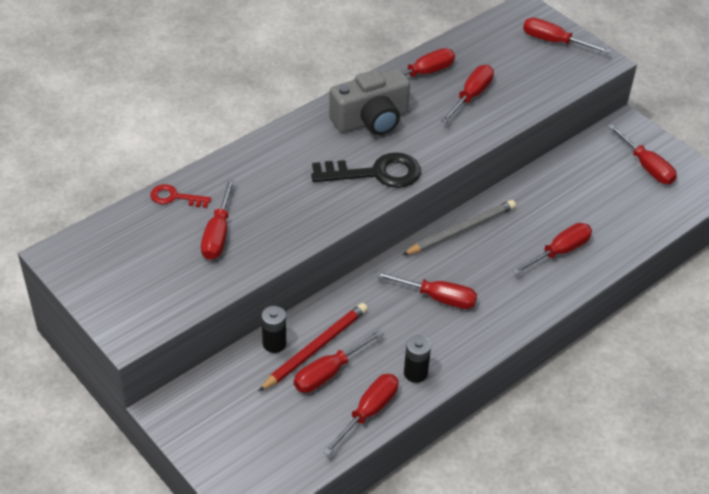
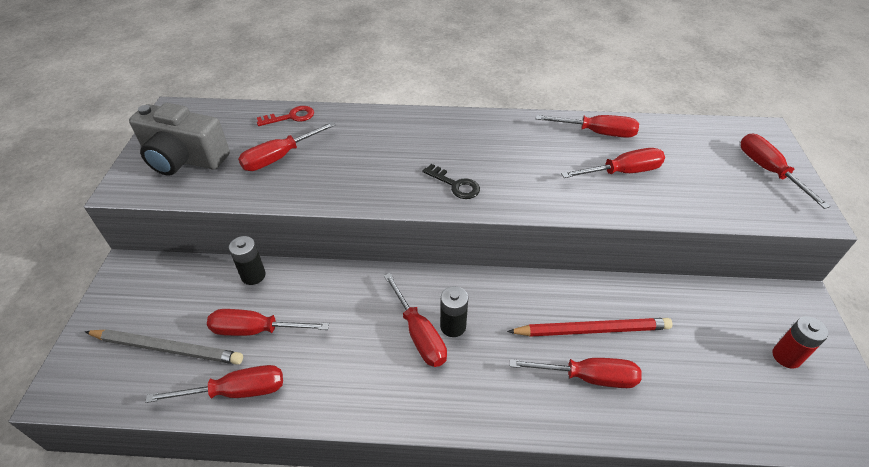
camera: 45 degrees right, 0 degrees up
red key [150,184,211,208] -> red key turned 105 degrees clockwise [257,106,314,126]
red pencil [259,303,368,391] -> red pencil moved to [507,318,672,337]
black key [311,152,421,188] -> black key [422,164,480,199], size x0.54
grey camera [329,68,410,135] -> grey camera moved to [129,103,230,176]
grey pencil [403,200,516,255] -> grey pencil moved to [85,329,243,365]
black battery [404,335,431,383] -> black battery moved to [440,286,468,337]
red screwdriver [607,124,677,184] -> red battery [772,316,829,368]

